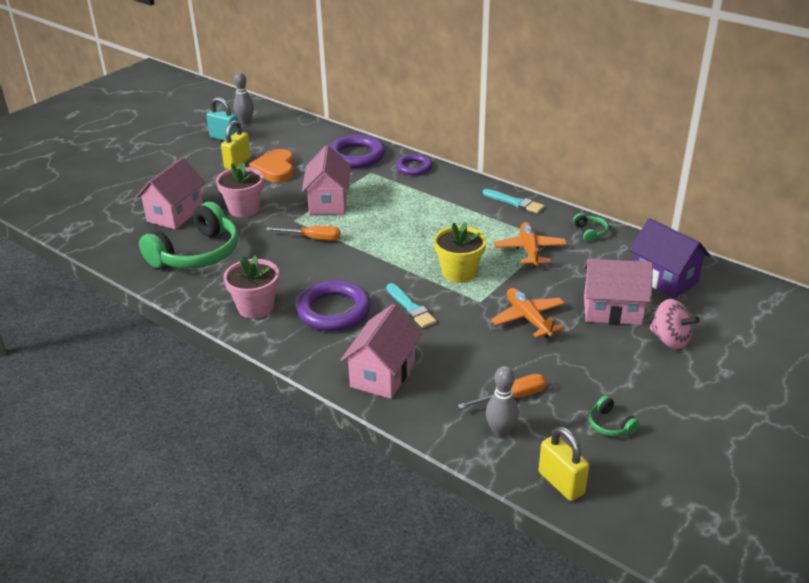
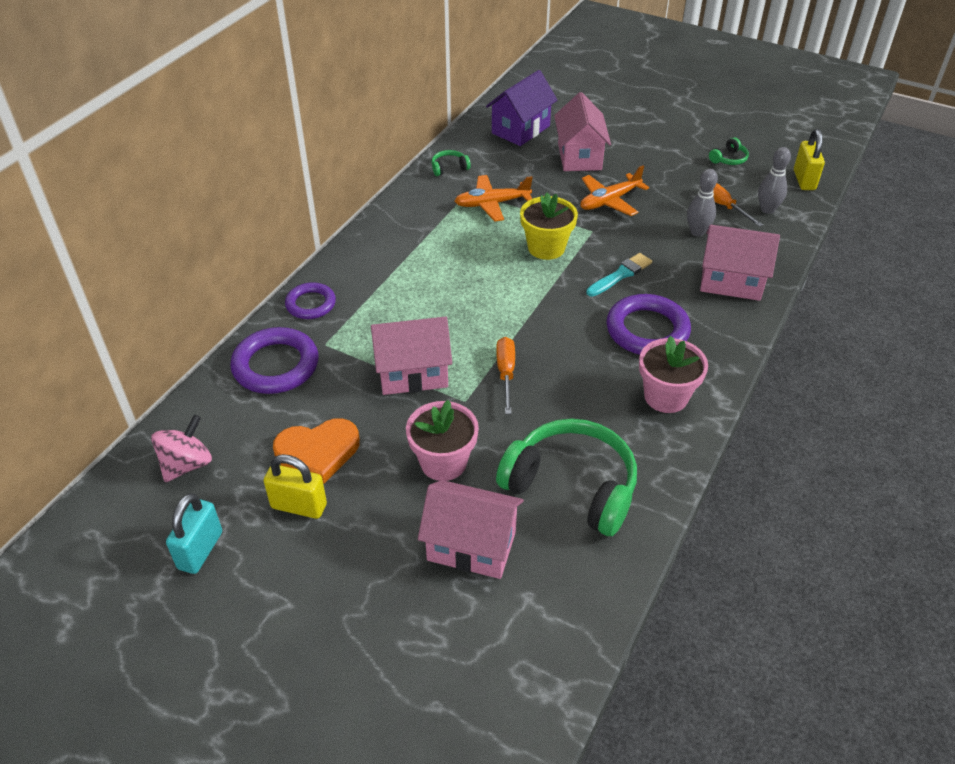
camera: 100 degrees left, 10 degrees up
grey bowling pin [233,72,254,124] -> grey bowling pin moved to [687,169,718,236]
turquoise brush [483,189,545,214] -> none
yellow padlock [539,426,589,501] -> yellow padlock turned 45 degrees counterclockwise [794,129,825,190]
pink spinning top [650,299,700,349] -> pink spinning top moved to [151,415,212,482]

